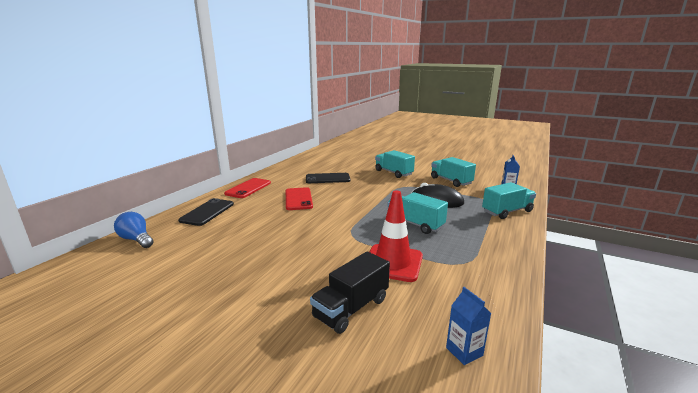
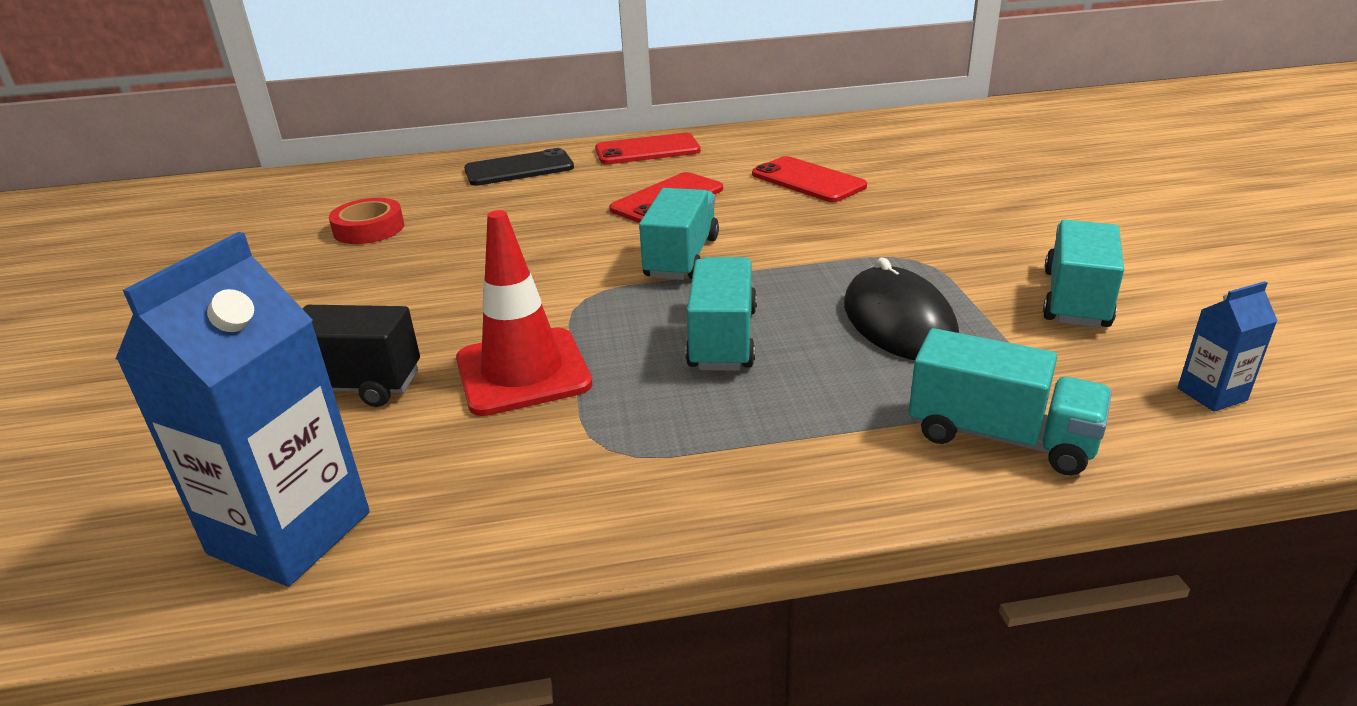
camera: 55 degrees right, 10 degrees up
blue light bulb [114,212,154,248] -> none
black phone [306,173,350,183] -> red phone [752,156,867,202]
turquoise truck [375,150,415,178] -> turquoise truck moved to [639,188,719,280]
blue carton [446,287,491,365] -> blue carton [115,232,370,586], size x2.18
none -> red tape [329,198,404,244]

